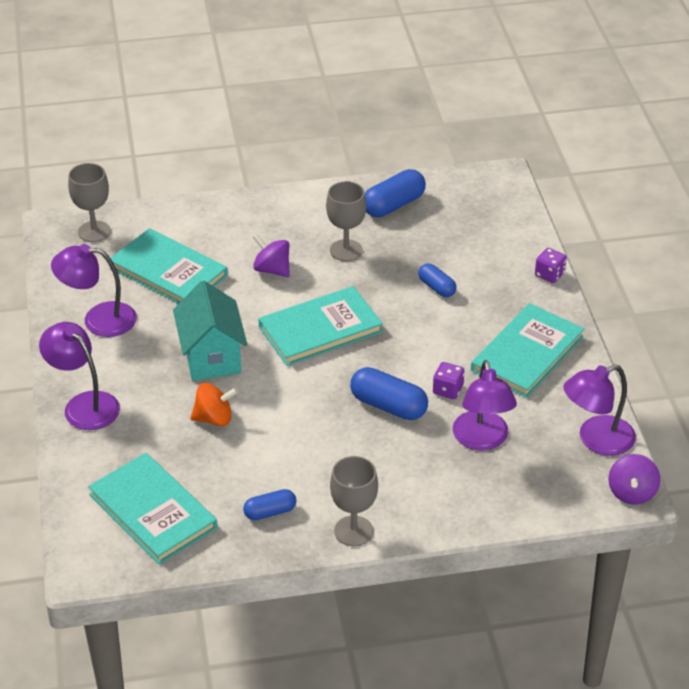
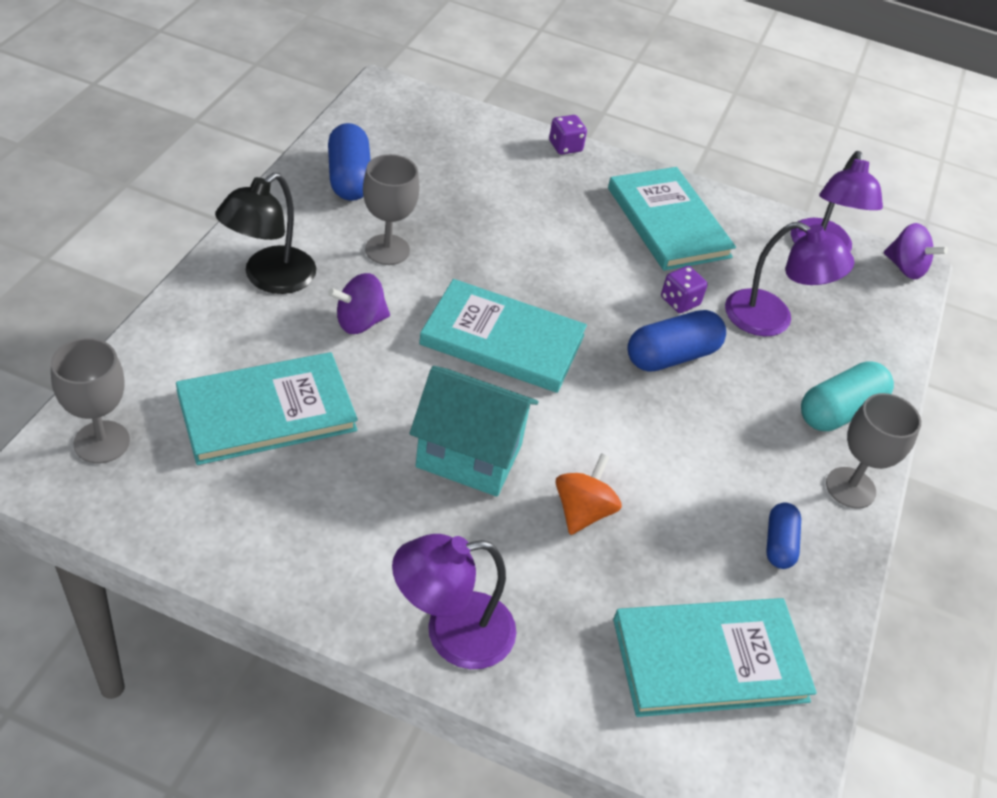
camera: 65 degrees left, 5 degrees up
purple lamp [51,244,137,337] -> none
turquoise book [258,286,383,366] -> turquoise book turned 75 degrees counterclockwise [419,279,587,393]
blue capsule [418,263,456,297] -> none
none -> black lamp [215,173,316,294]
none -> turquoise capsule [801,361,894,431]

